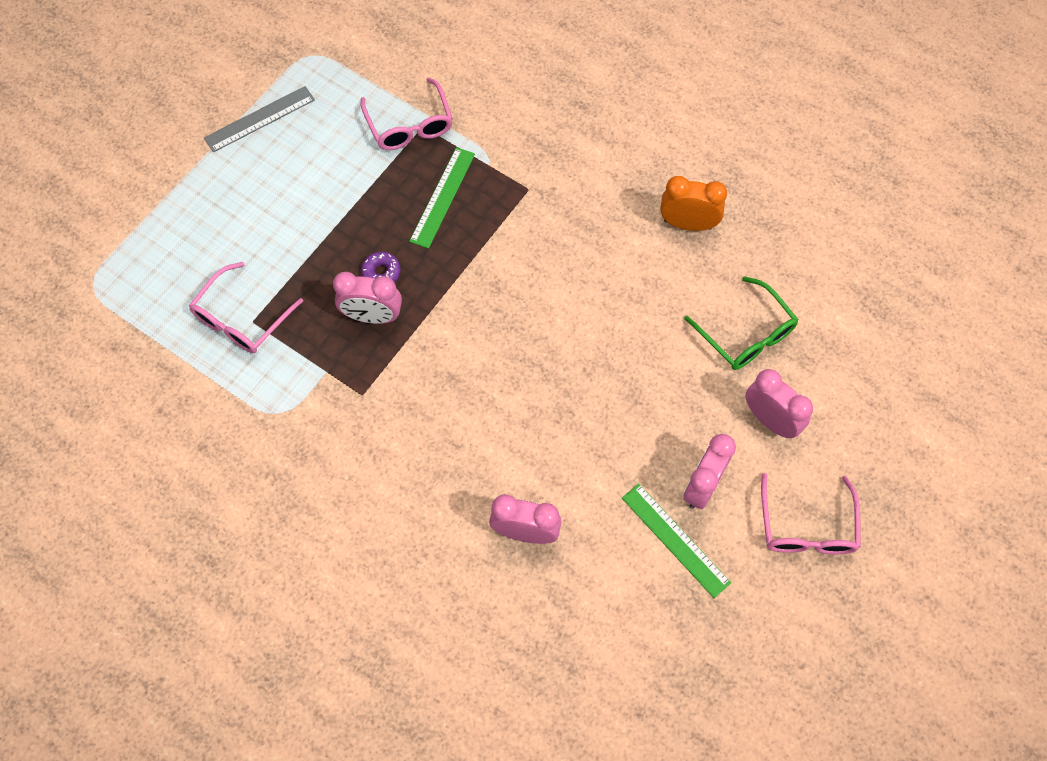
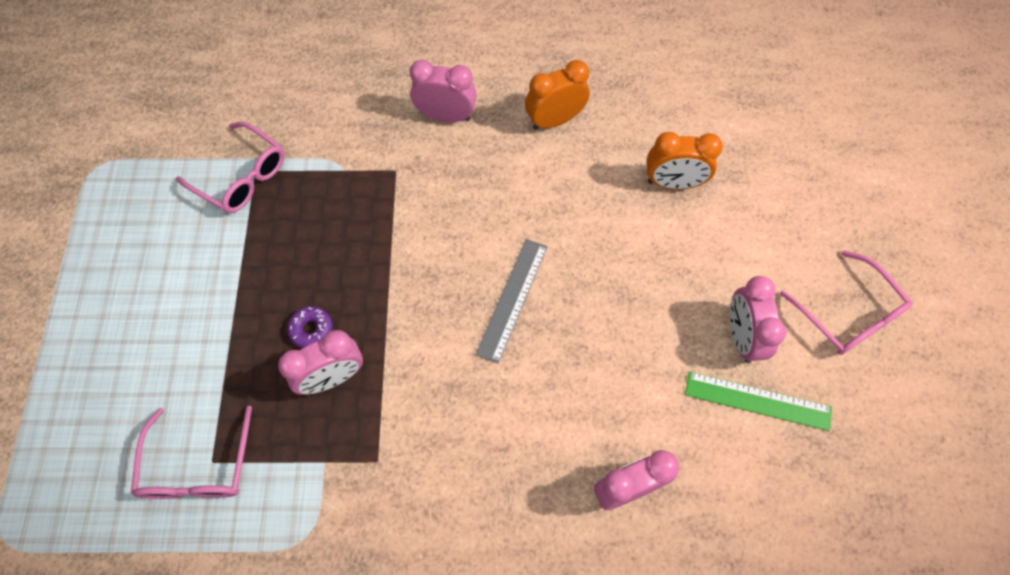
camera: 35 degrees left, 0 degrees up
grey ruler [204,86,315,153] -> grey ruler moved to [475,239,547,364]
green ruler [409,147,475,249] -> none
green glasses [684,276,799,370] -> orange clock [647,132,723,189]
pink clock [745,369,813,438] -> pink clock moved to [410,60,477,122]

